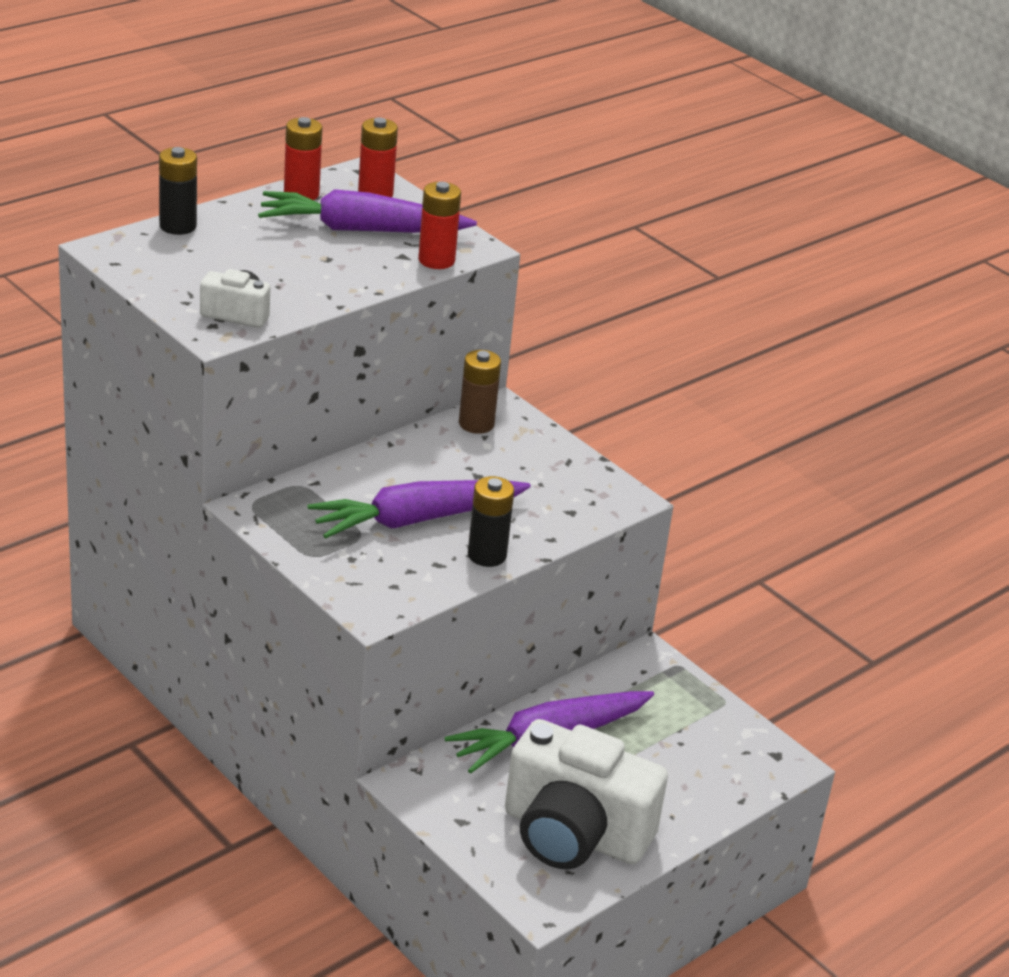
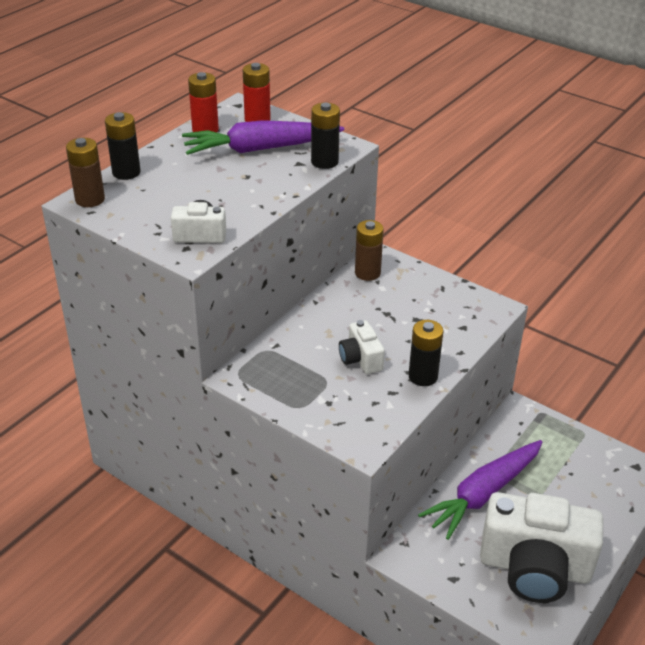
camera: 10 degrees left, 5 degrees up
purple carrot [308,480,531,539] -> white camera [339,320,385,374]
red battery [418,182,461,269] -> black battery [311,103,340,169]
none -> brown battery [66,138,105,207]

